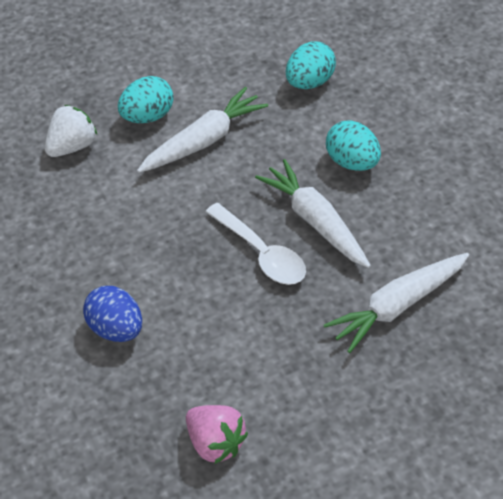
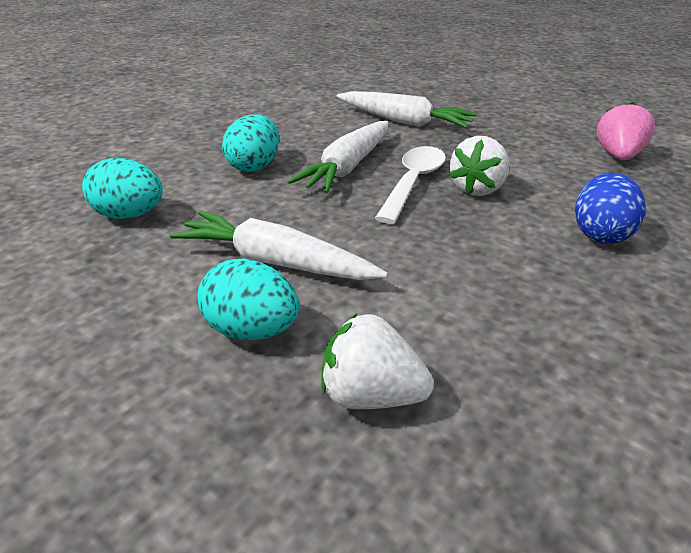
camera: 120 degrees left, 15 degrees down
none -> white strawberry [449,136,509,196]

